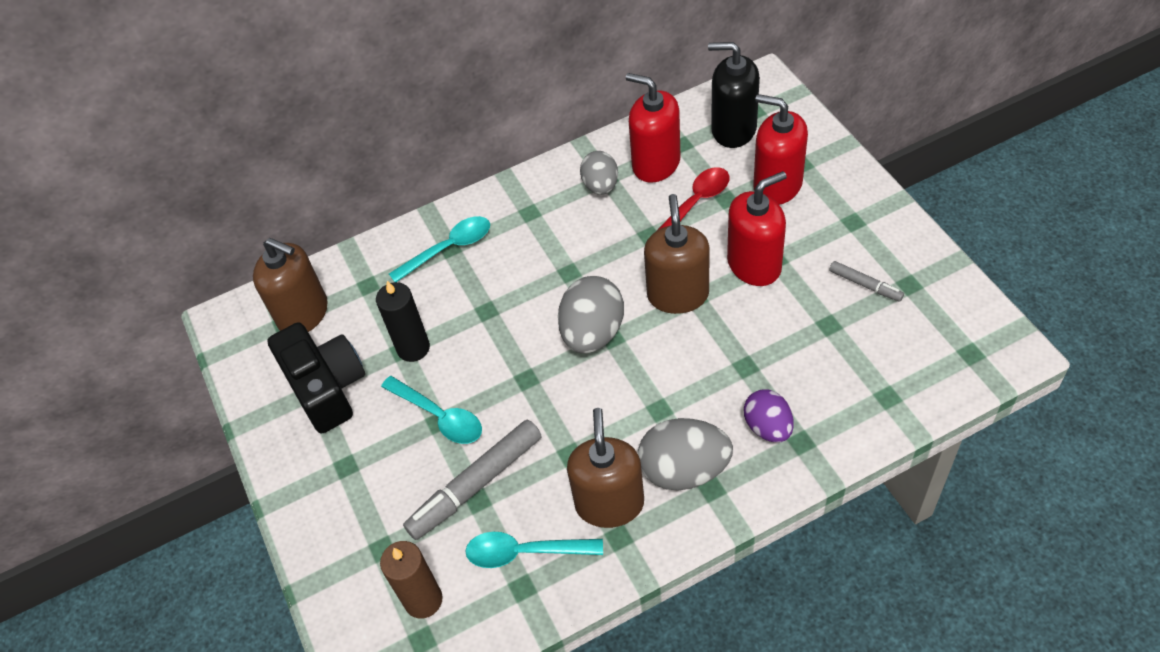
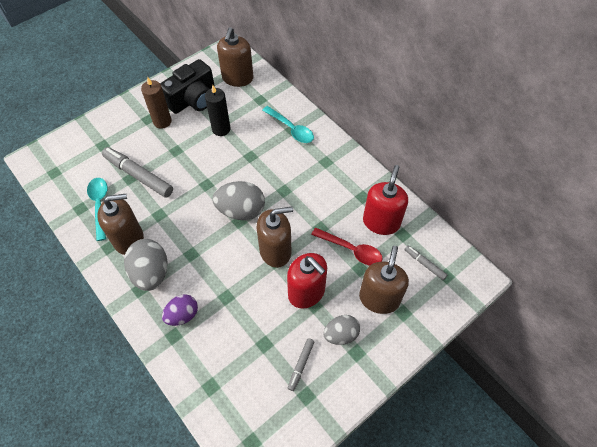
camera: 70 degrees right, 5 degrees up
brown candle [380,541,443,619] -> brown candle moved to [141,77,172,129]
turquoise spoon [381,376,482,444] -> none
grey egg [580,151,618,195] -> grey egg moved to [323,315,360,345]
black soap dispenser [708,42,760,148] -> grey marker [404,245,447,280]
red soap dispenser [753,94,808,205] -> brown soap dispenser [359,246,409,314]

